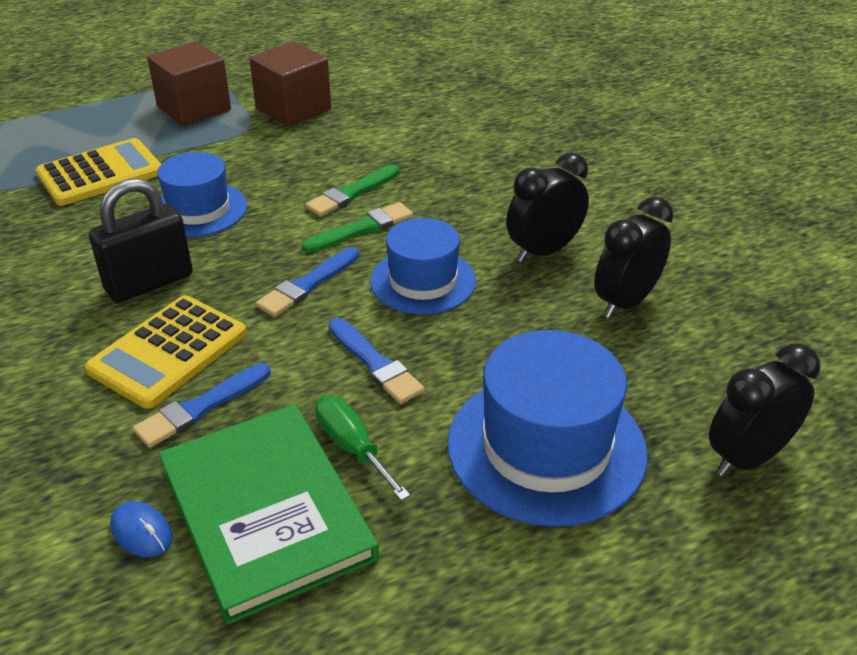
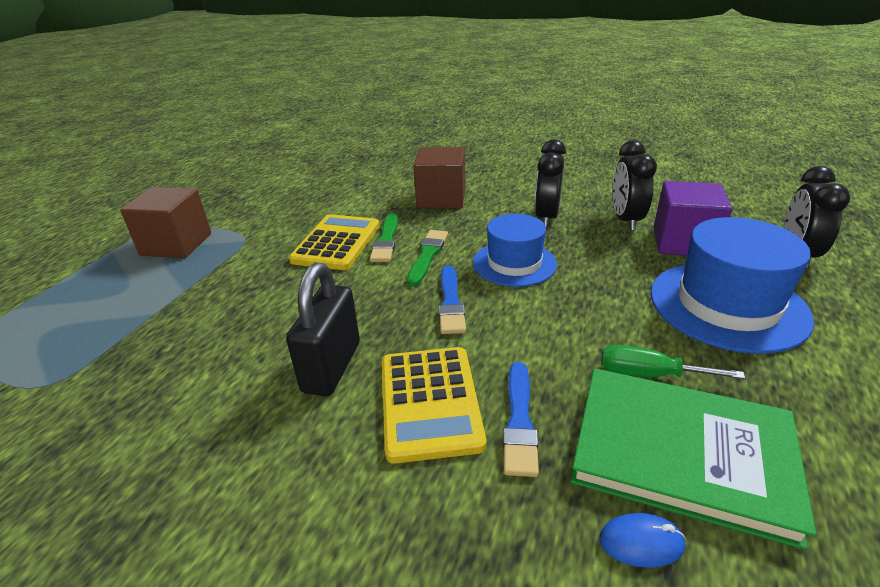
camera: 40 degrees left, 5 degrees down
yellow calculator [36,138,161,206] -> yellow calculator moved to [289,214,380,270]
blue hat [157,152,247,237] -> none
brown cube [249,42,331,127] -> brown cube moved to [414,147,465,208]
blue brush [329,318,425,404] -> none
none -> purple cube [654,181,732,256]

